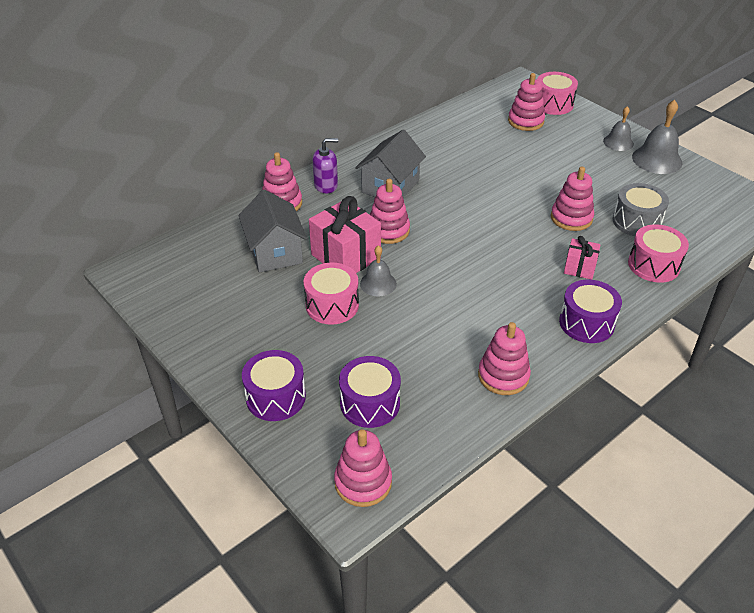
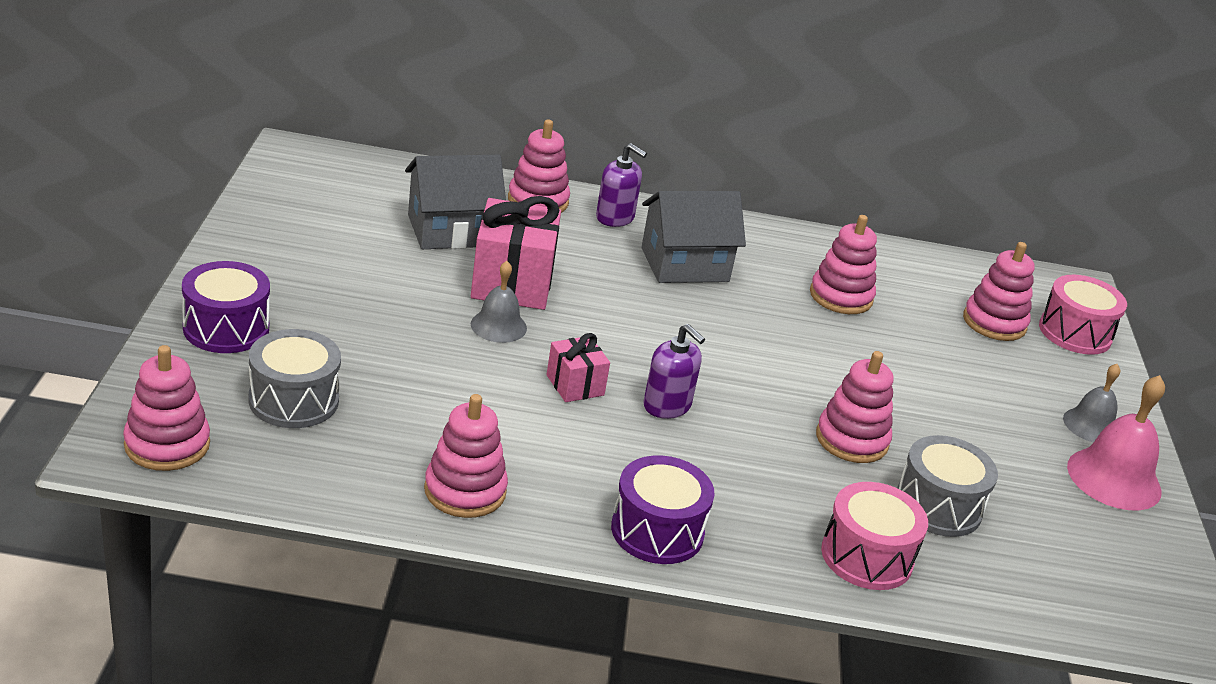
camera: 40 degrees right, 10 degrees down
grey house [239,189,307,273] -> grey house turned 45 degrees clockwise [405,154,506,249]
pink drum [303,263,359,325] -> none
purple drum [339,356,401,428] -> grey drum [249,329,341,428]
pink stacking toy [370,179,410,244] -> pink stacking toy moved to [810,215,877,314]
pink gift [564,236,600,280] -> pink gift moved to [547,333,610,402]
grey bell [632,100,682,174] -> pink bell [1067,375,1165,511]
none -> purple soap dispenser [643,324,705,419]

